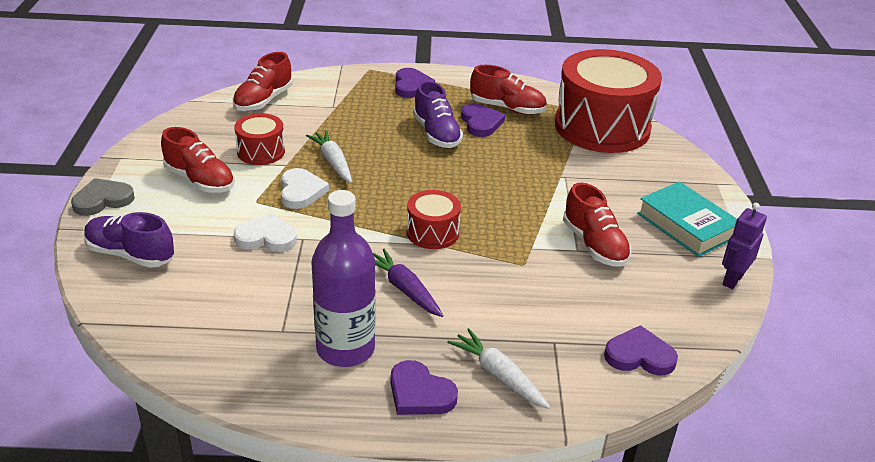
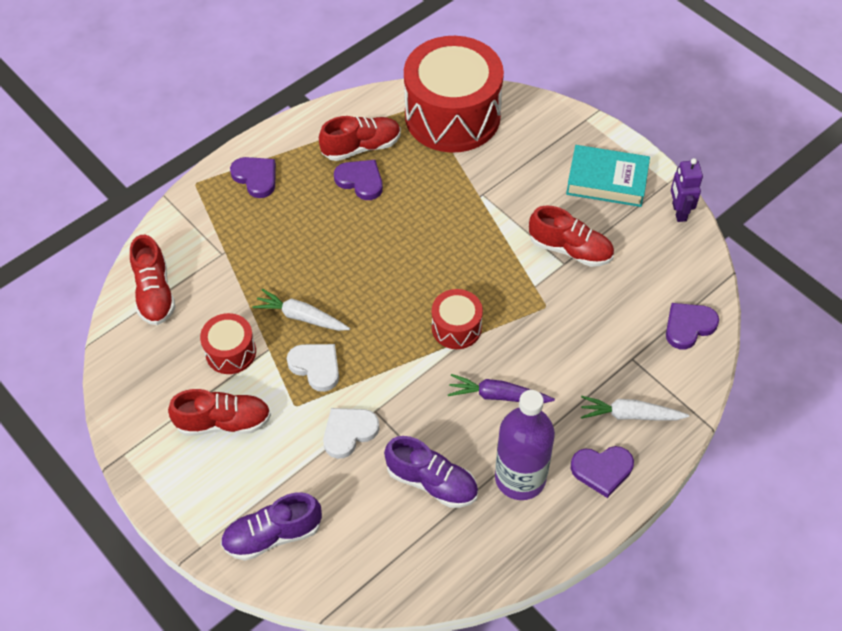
camera: 40 degrees left, 20 degrees up
grey heart [71,178,135,216] -> none
purple shoe [413,81,463,148] -> purple shoe moved to [384,436,478,508]

